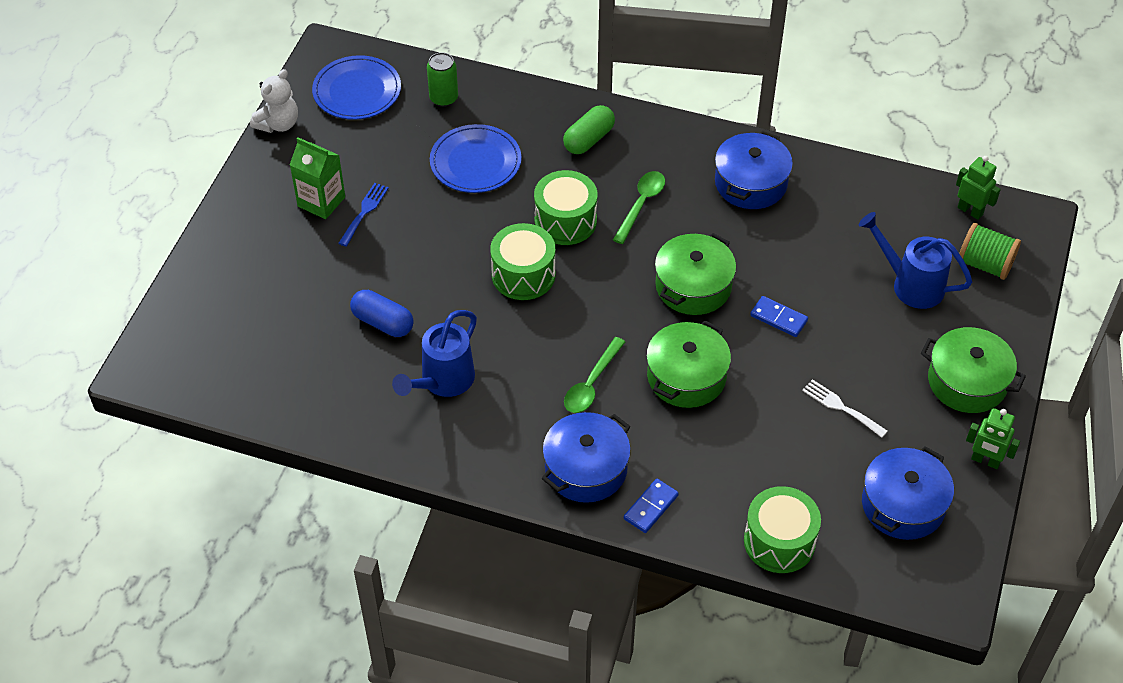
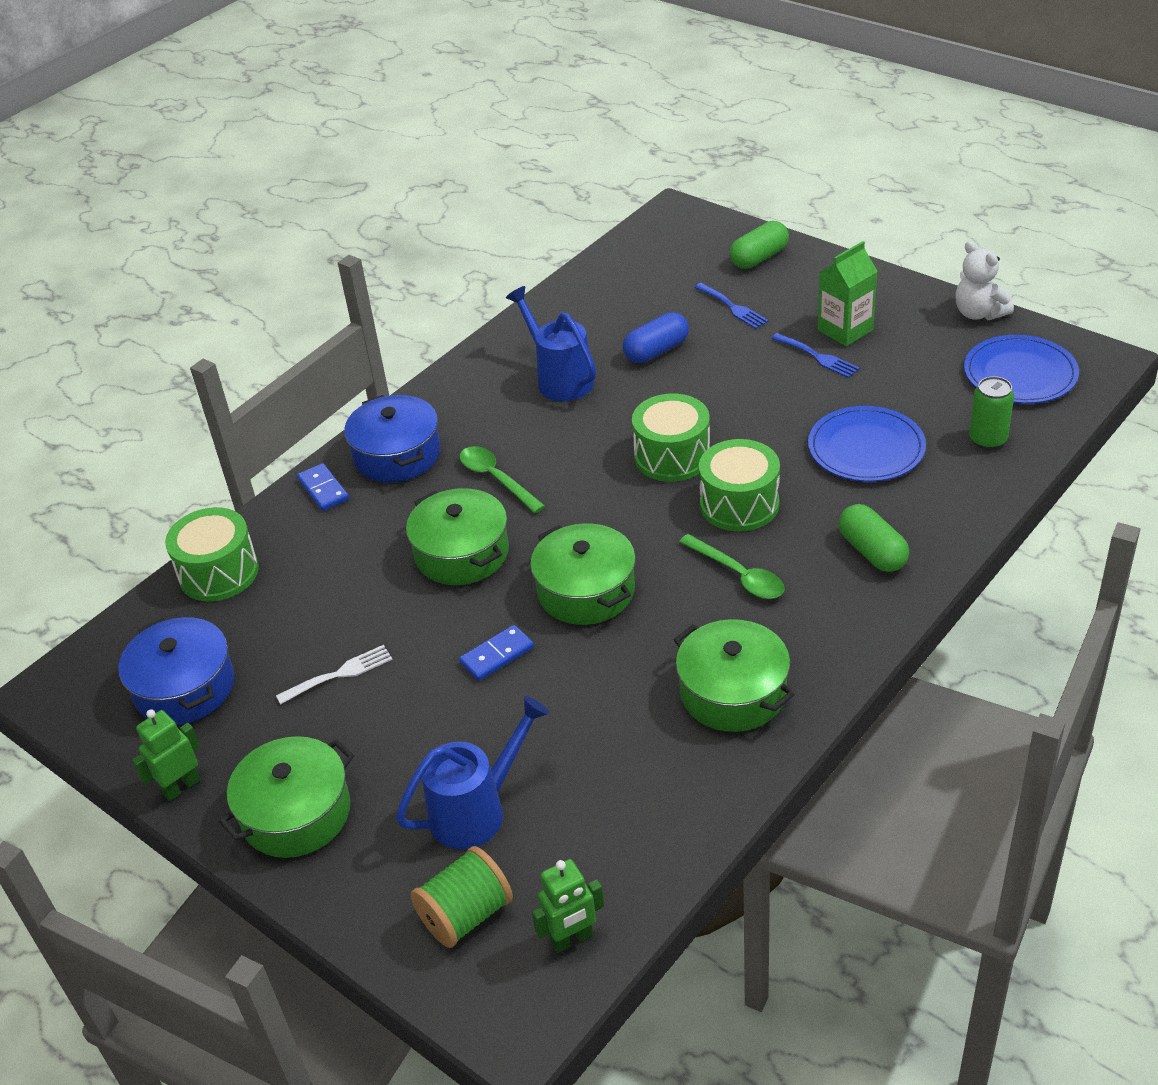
camera: 115 degrees right, 10 degrees down
blue pot [715,131,793,209] -> green pot [674,619,795,732]
none -> blue fork [695,283,769,329]
none -> green capsule [730,221,789,269]

